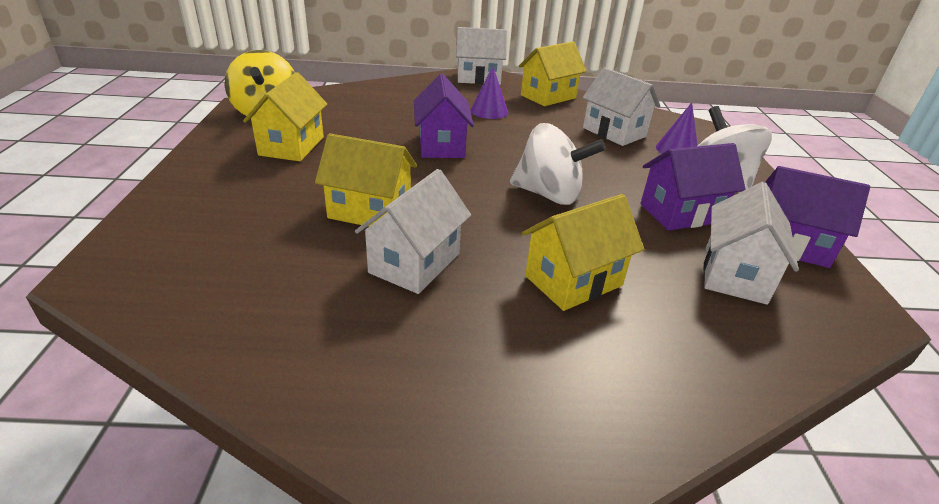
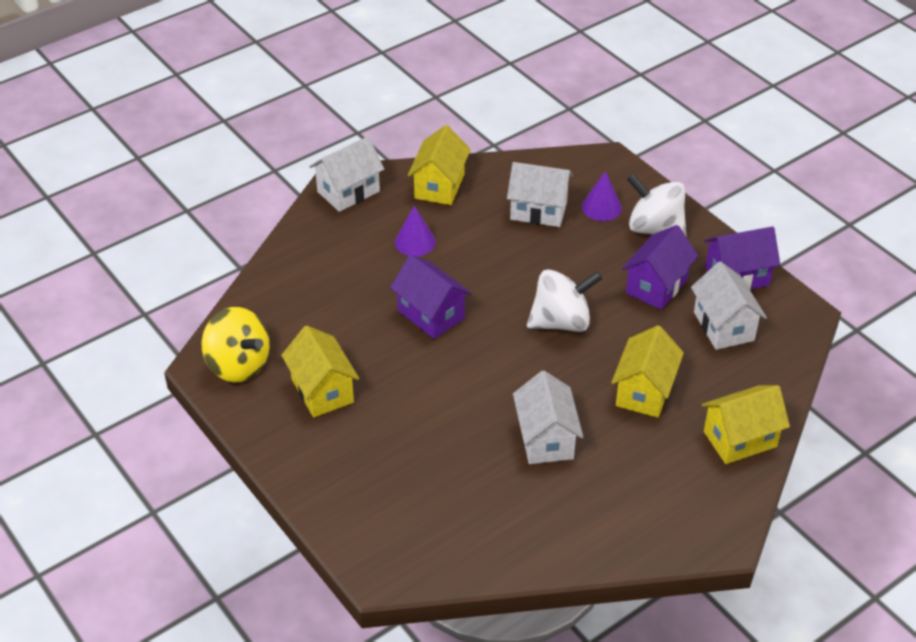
camera: 35 degrees left, 10 degrees up
yellow house [315,133,417,227] -> yellow house moved to [702,385,790,464]

